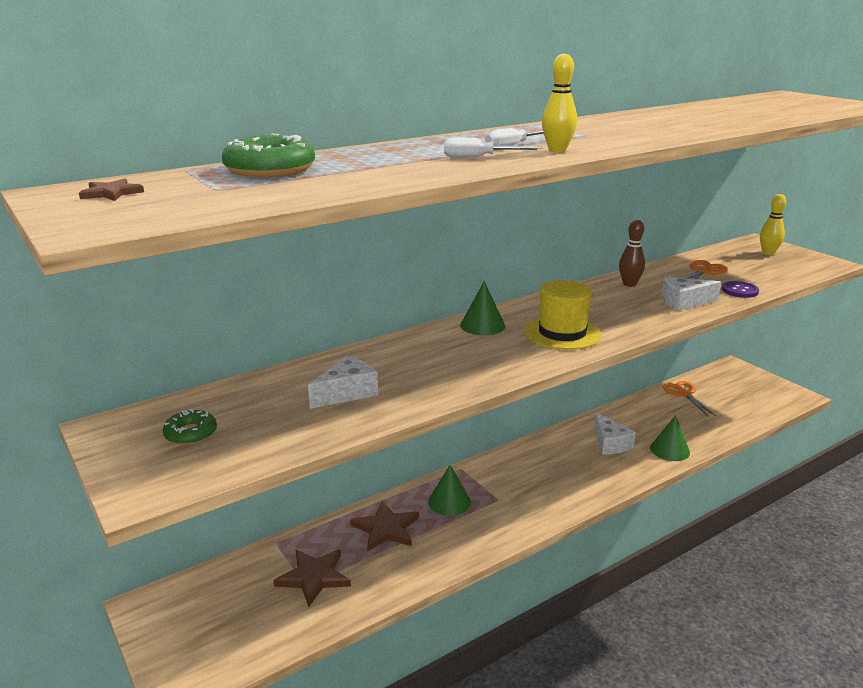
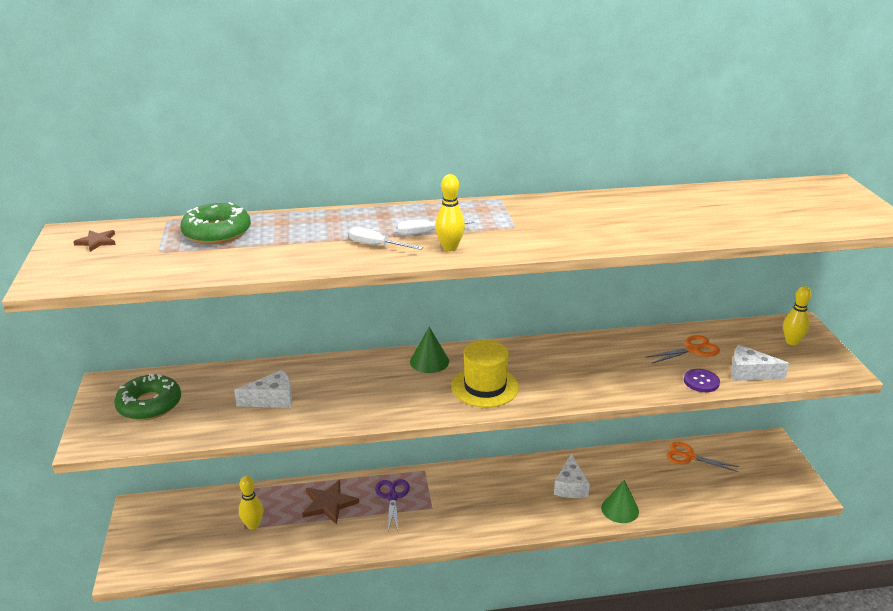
camera: 25 degrees right, 5 degrees up
green donut [163,409,217,445] -> green donut [114,373,181,420], size x1.70
brown star [274,549,351,607] -> yellow bowling pin [239,476,263,530]
green cone [428,465,471,516] -> purple scissors [375,479,410,532]
brown bowling pin [619,220,645,287] -> none
white cheese [662,277,721,311] -> white cheese moved to [731,345,789,381]
orange scissors [663,381,716,416] -> orange scissors turned 75 degrees counterclockwise [666,442,739,472]

